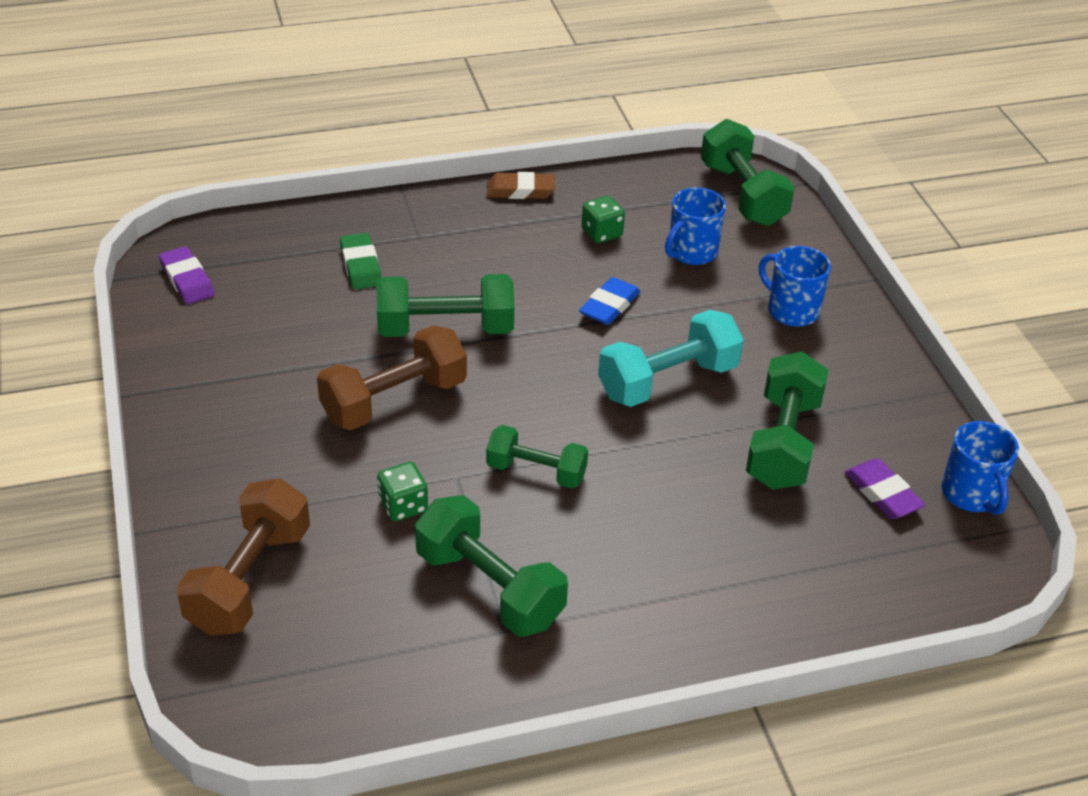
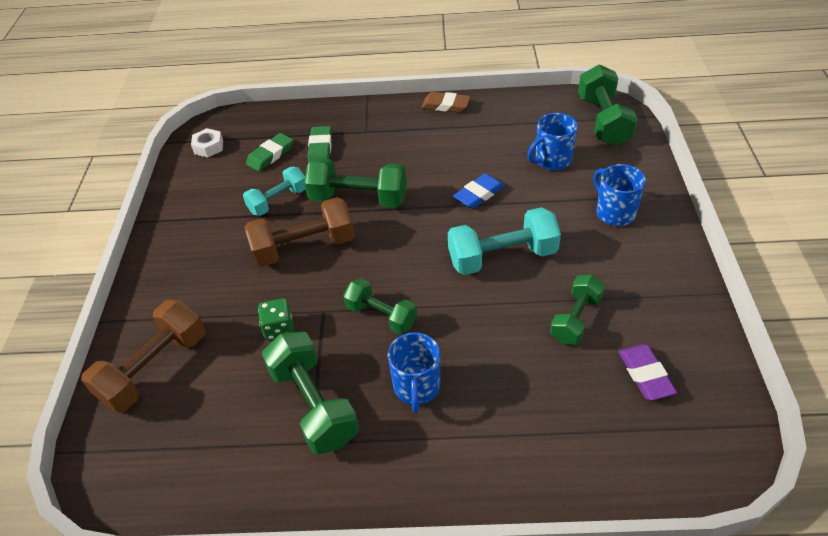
camera: 20 degrees right, 5 degrees up
purple eraser [159,246,215,304] -> white nut [191,128,223,158]
green dice [581,196,625,243] -> none
green dumbbell [746,351,828,490] -> green dumbbell [550,275,605,345], size x0.65
blue mug [941,421,1019,515] -> blue mug moved to [388,332,440,413]
none -> turquoise dumbbell [243,167,306,216]
none -> green eraser [246,133,293,172]

